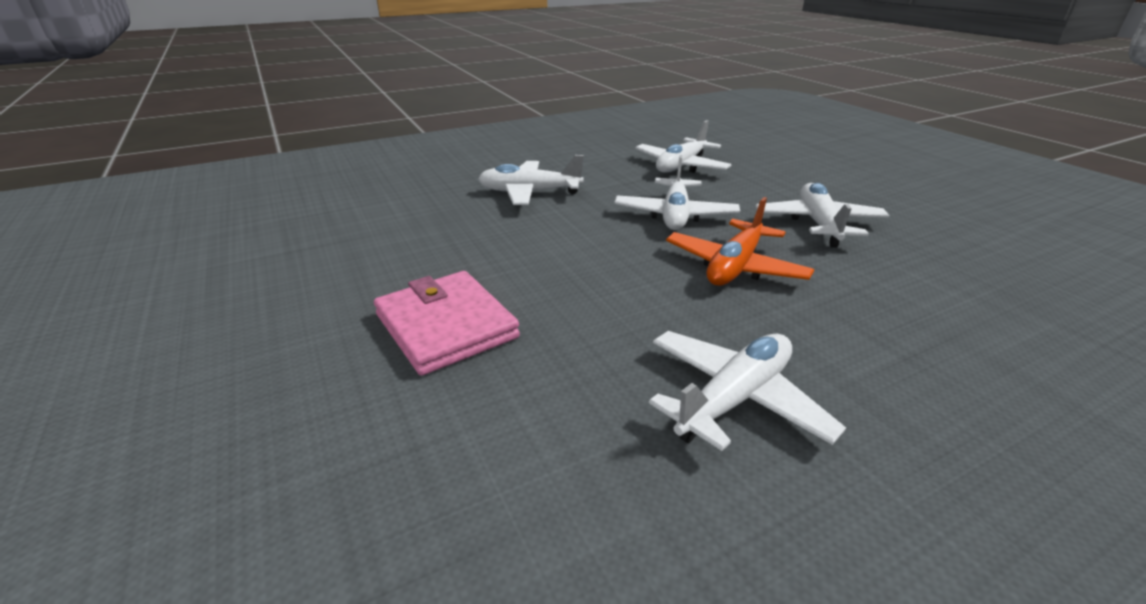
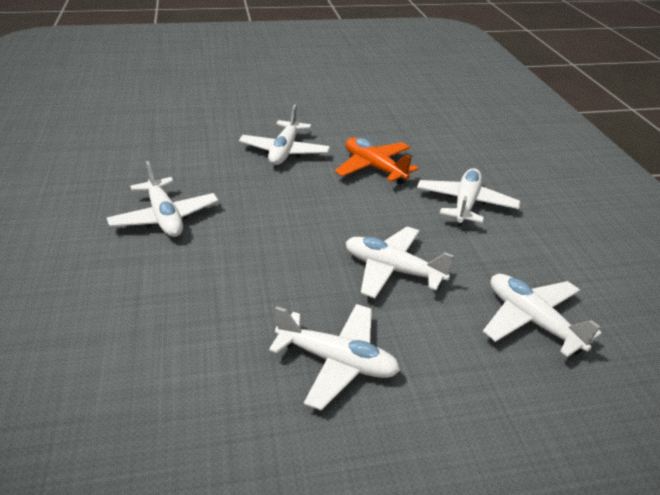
camera: 105 degrees right, 5 degrees up
pink wallet [374,271,520,376] -> white plane [239,104,330,165]
orange plane [666,197,815,286] -> orange plane moved to [335,138,419,185]

